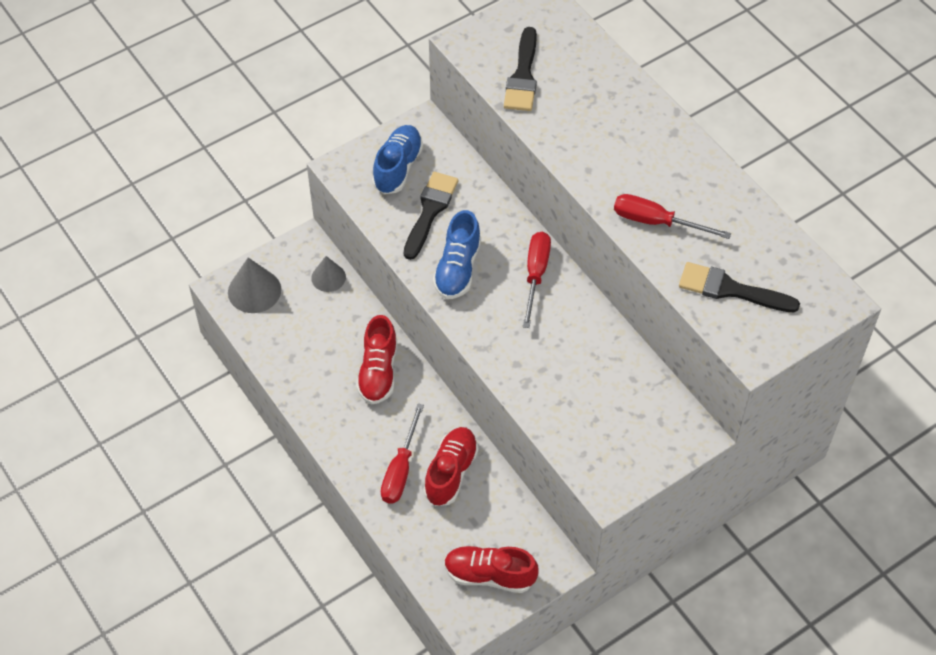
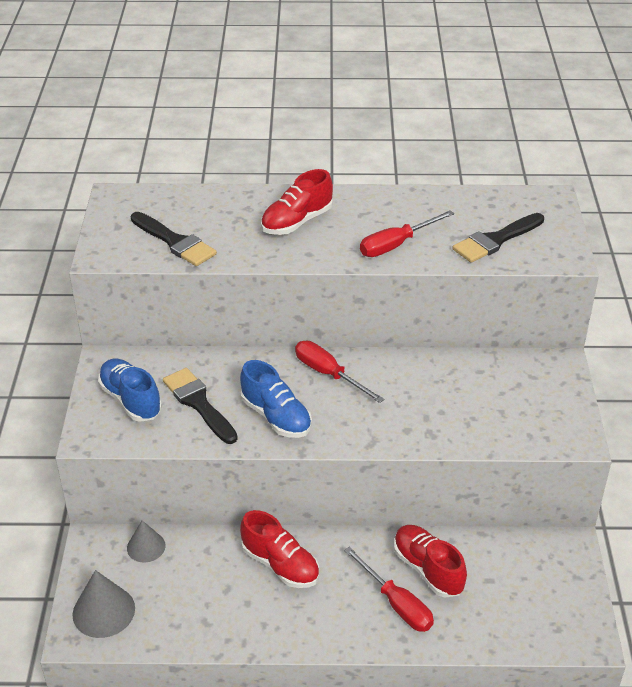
camera: 55 degrees left, 15 degrees down
red shoe [444,546,539,593] -> red shoe moved to [261,169,333,235]

